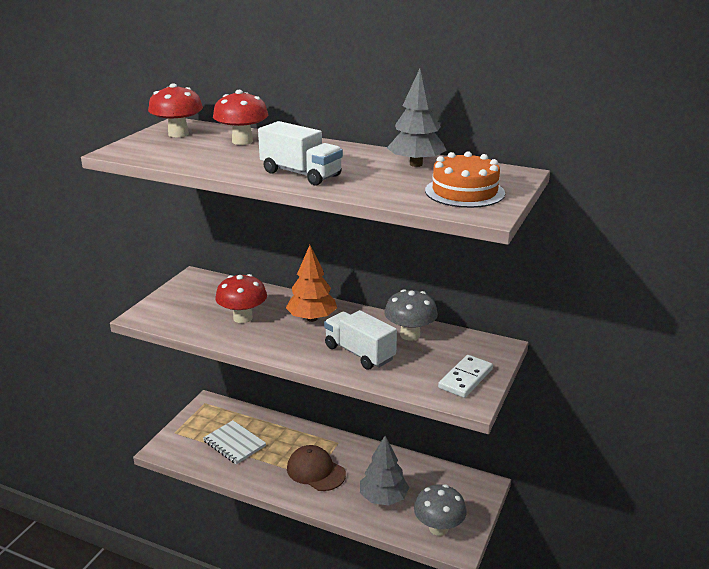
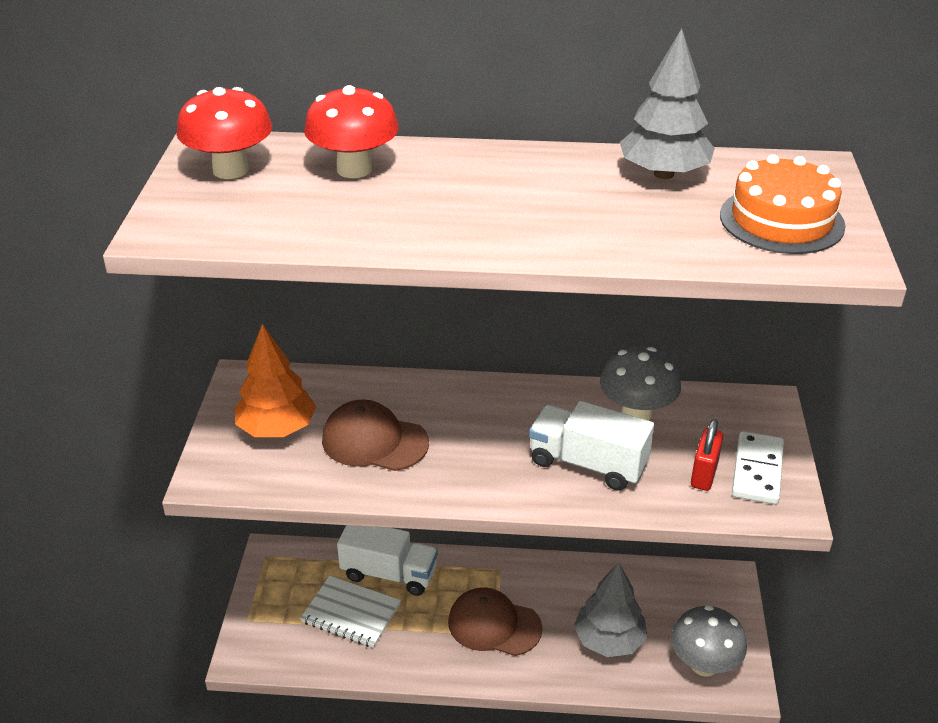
camera: 20 degrees left, 10 degrees up
red mushroom [215,274,267,323] -> brown cap [322,400,429,471]
white truck [258,121,343,186] -> white truck moved to [337,525,438,596]
orange tree [286,245,337,322] -> orange tree moved to [235,324,316,437]
none -> red padlock [691,419,723,491]

